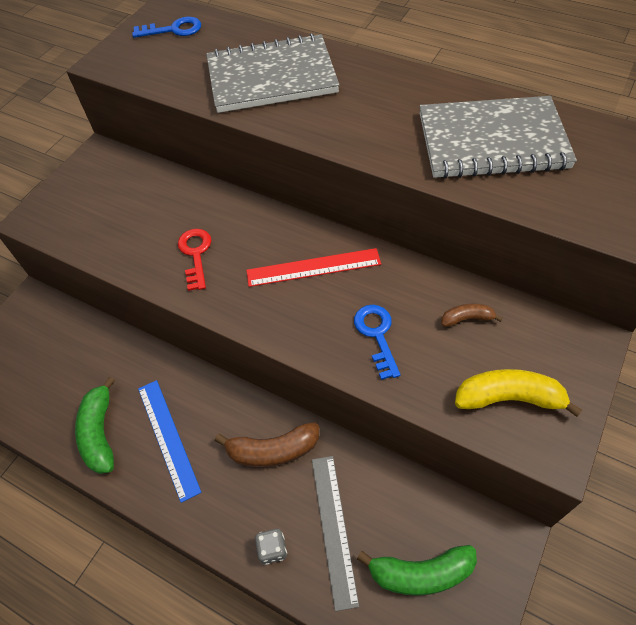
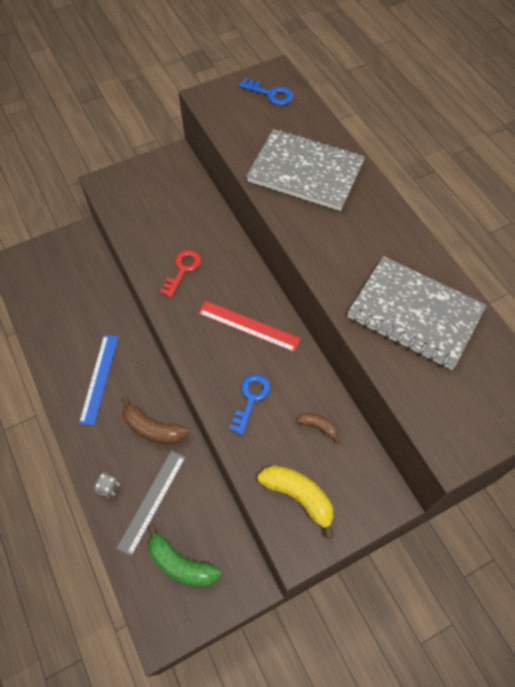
camera: 30 degrees right, 5 degrees up
green banana [75,376,115,474] -> none

